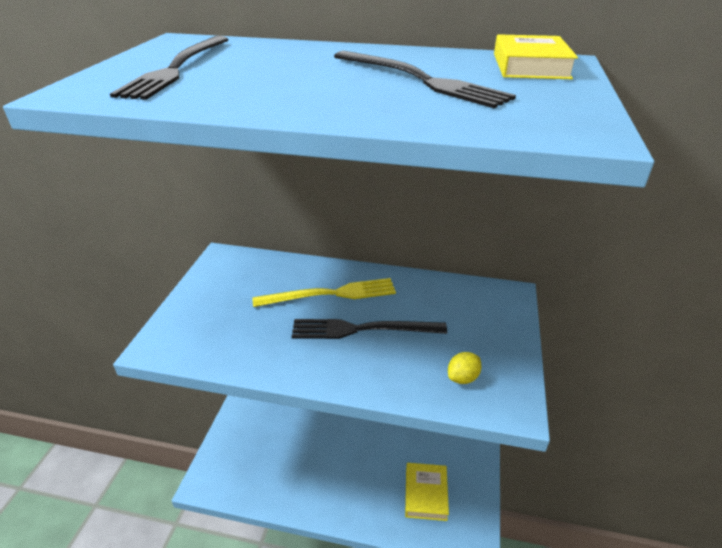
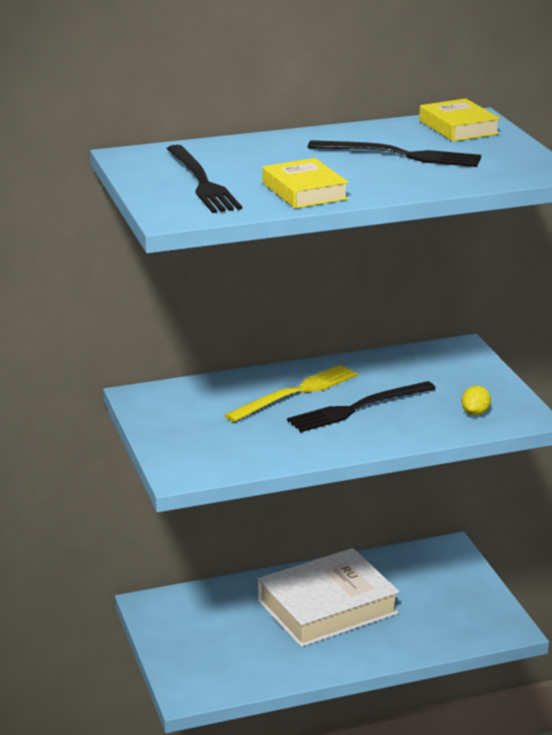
camera: 30 degrees left, 10 degrees down
yellow book [405,463,449,521] -> yellow book moved to [263,158,349,208]
none -> white book [257,548,399,647]

